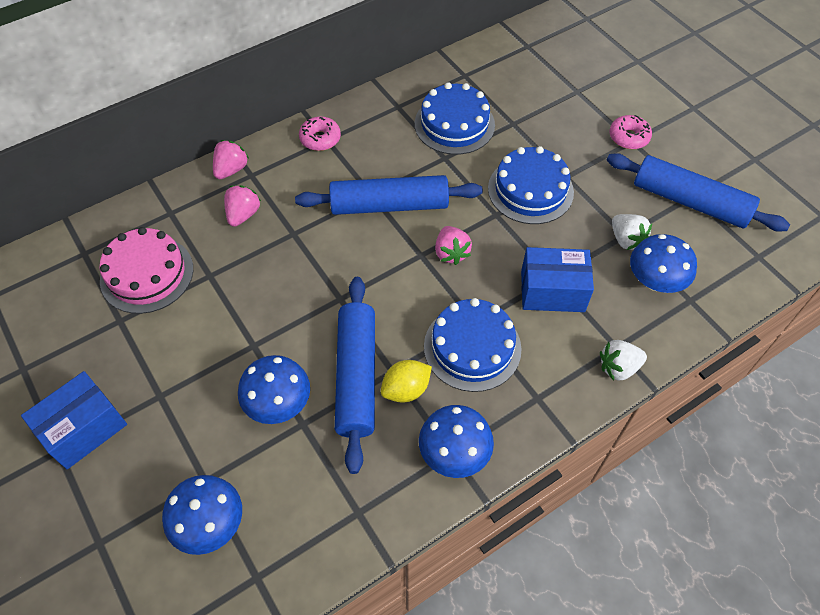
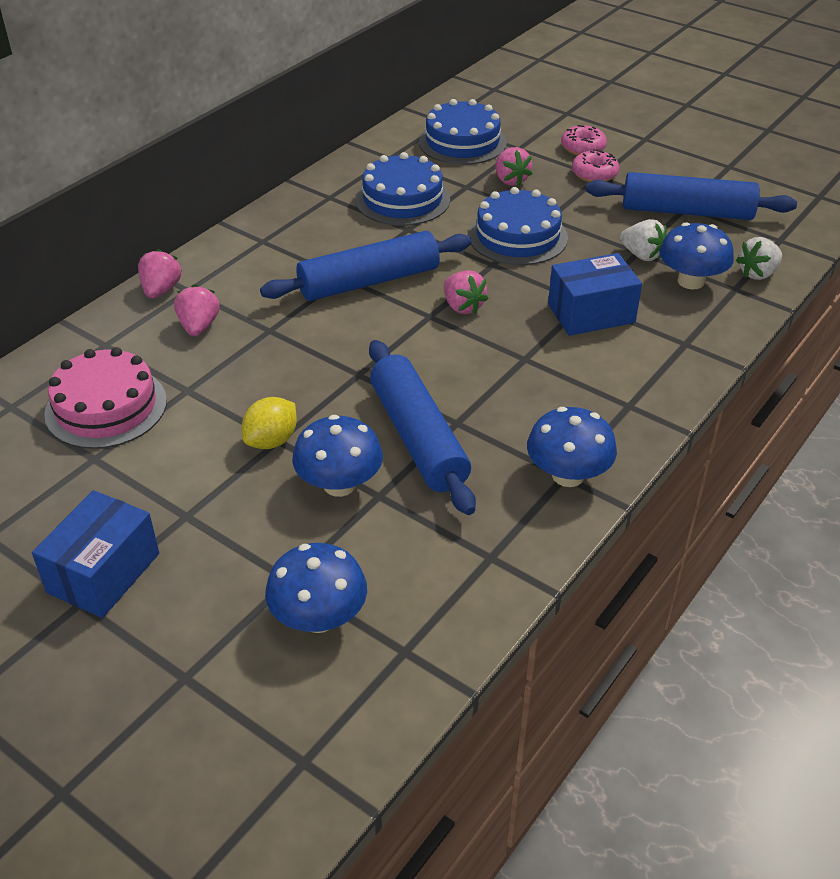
camera: 20 degrees left, 15 degrees down
pink donut [299,116,341,151] -> pink donut moved to [561,125,607,155]
yellow lemon [381,360,432,403] -> yellow lemon moved to [242,397,297,449]
blue cake [424,298,522,392] -> blue cake moved to [419,99,507,165]
white strawberry [600,340,647,381] -> white strawberry moved to [736,237,782,280]
none -> pink strawberry [495,147,532,186]

